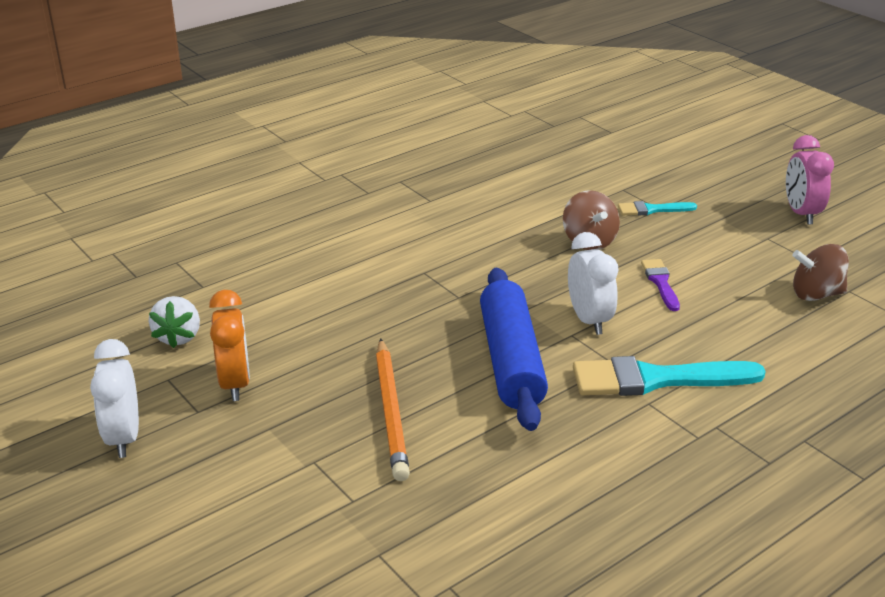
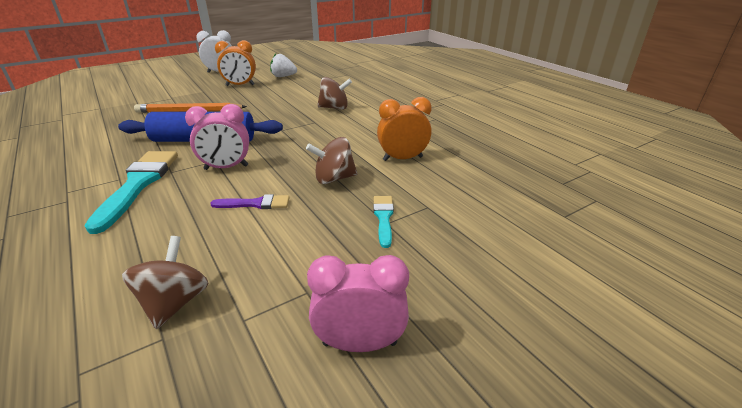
camera: 95 degrees right, 0 degrees up
white clock [568,232,619,335] -> pink clock [185,104,249,170]
none -> brown spinning top [317,77,352,110]
none -> orange clock [377,97,432,161]

